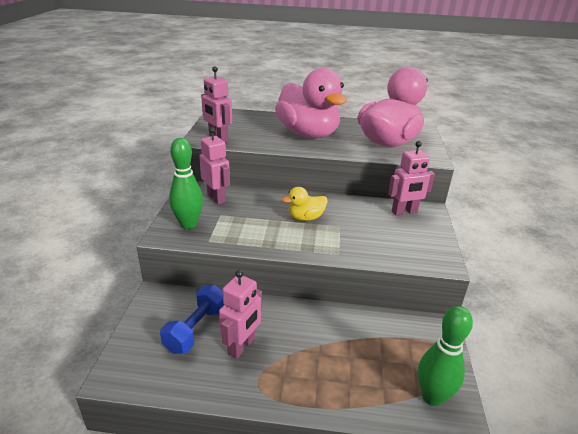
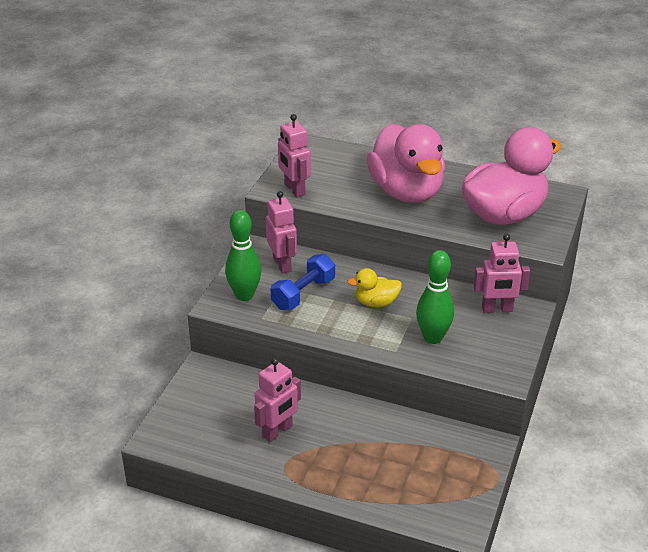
camera: 15 degrees right, 5 degrees up
blue dumbbell [160,285,224,354] -> blue dumbbell moved to [271,254,335,310]
green bowling pin [418,306,473,406] -> green bowling pin moved to [416,250,454,344]

